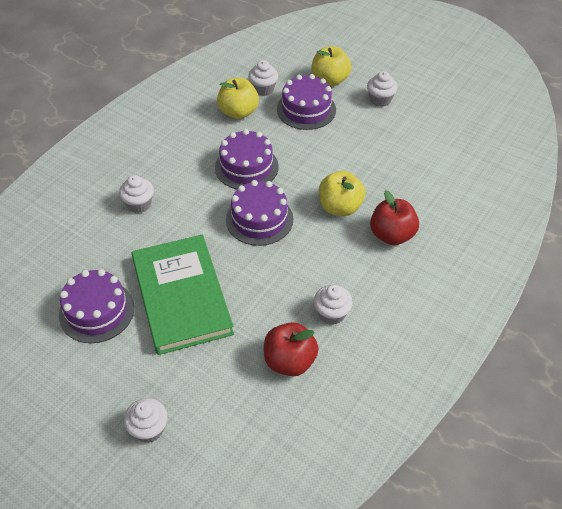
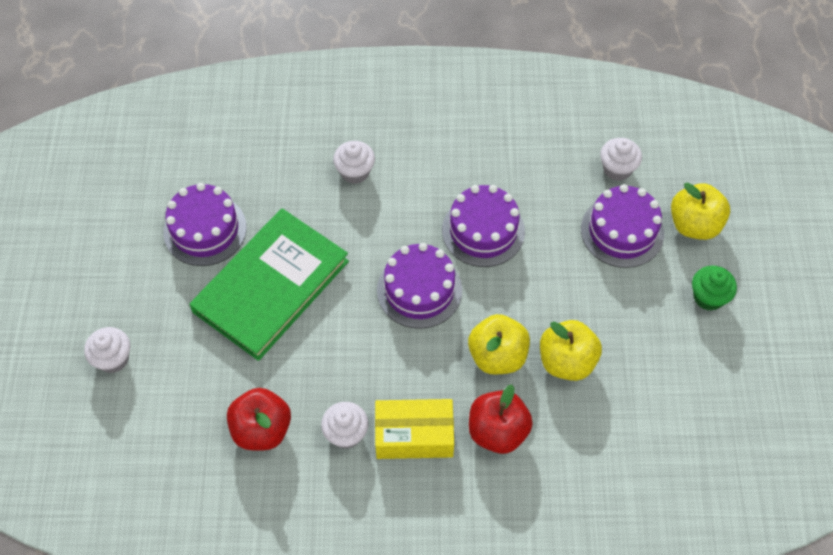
camera: 55 degrees right, 10 degrees up
yellow apple [217,78,259,119] -> yellow apple moved to [540,320,602,381]
white cupcake [367,71,398,107] -> green cupcake [692,266,737,311]
none -> yellow box [375,399,454,459]

